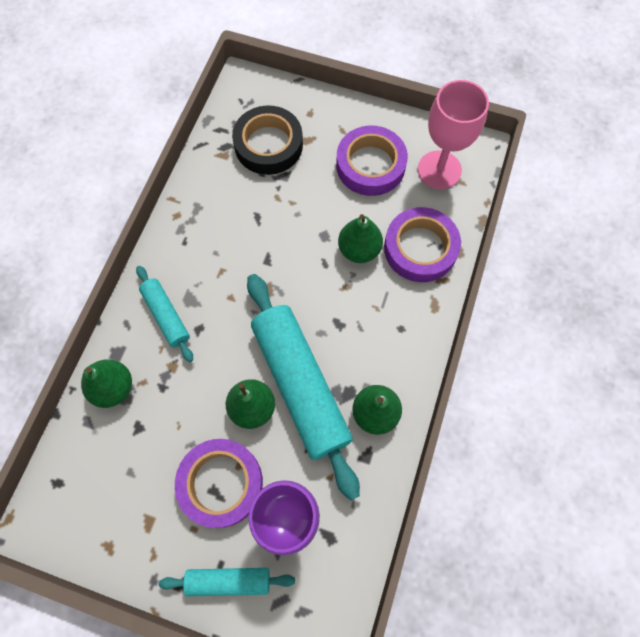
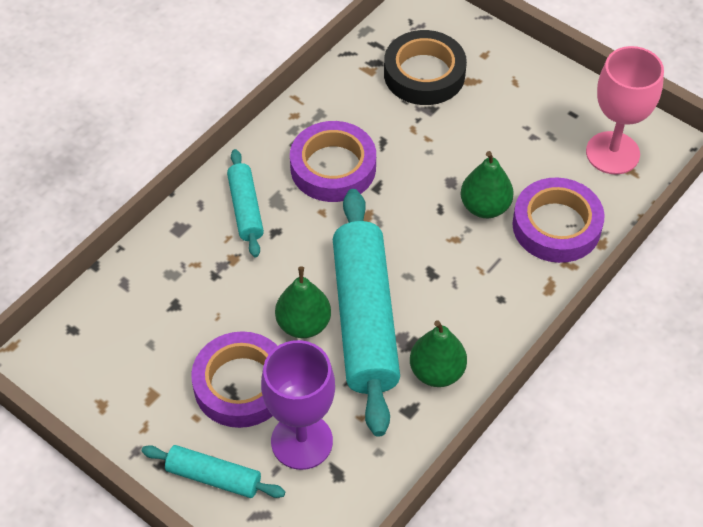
camera: 20 degrees right, 15 degrees down
green pear [81,359,132,408] -> none
purple tape [336,126,408,196] -> purple tape moved to [290,121,376,202]

